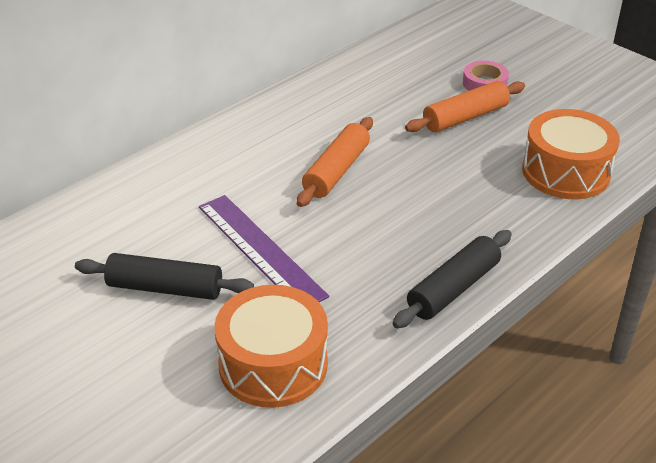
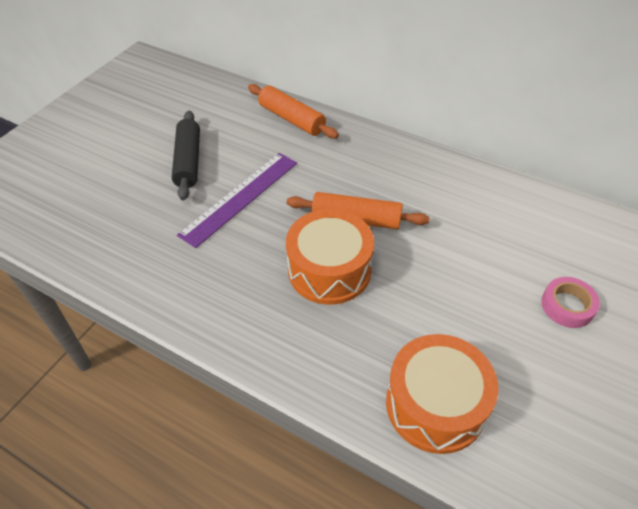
camera: 75 degrees right, 10 degrees up
orange drum [214,285,328,408] -> orange drum moved to [286,209,374,305]
black rolling pin [393,230,512,328] -> none
orange rolling pin [405,81,525,132] -> orange rolling pin moved to [248,84,339,139]

